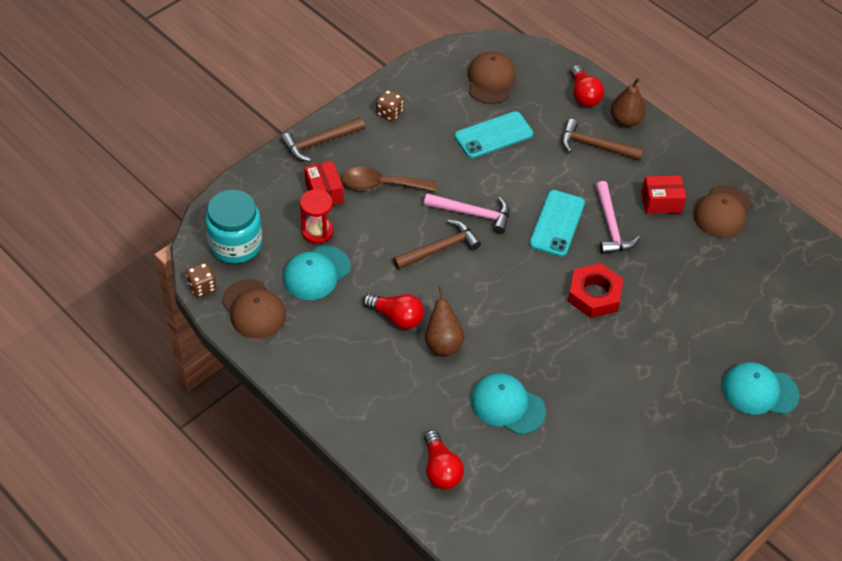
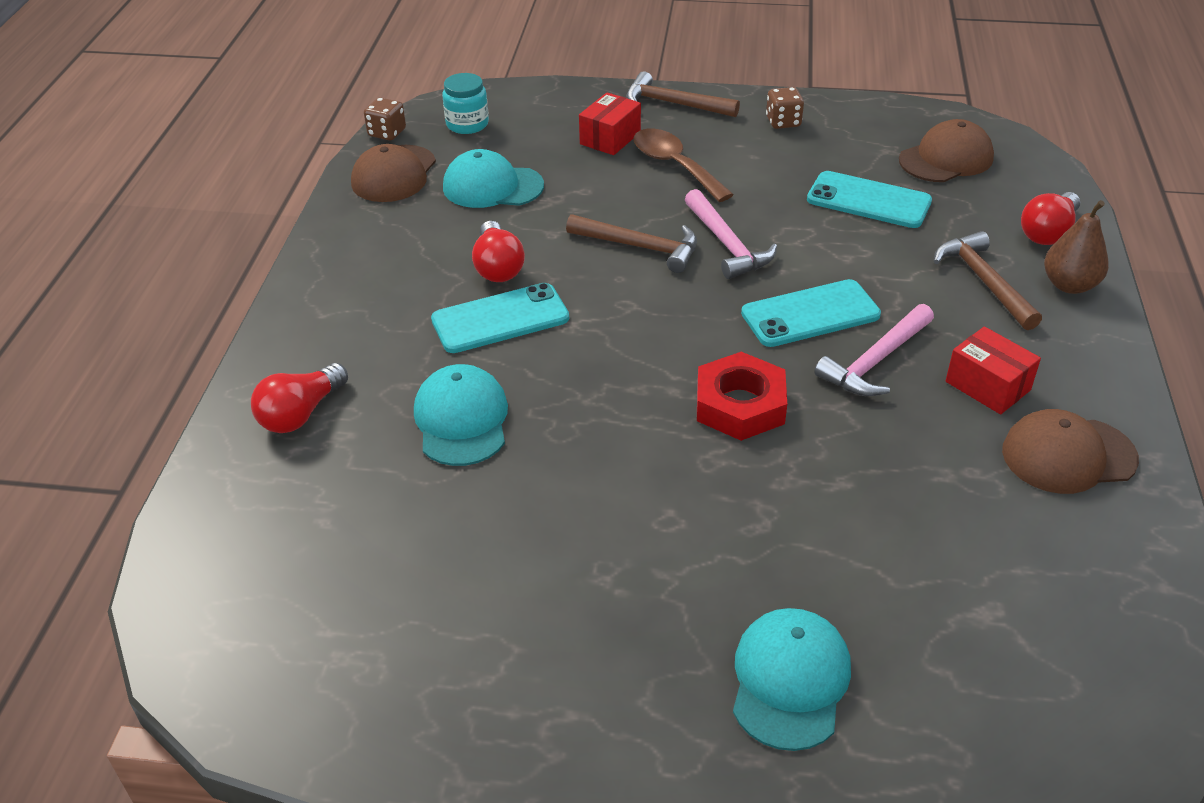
camera: 55 degrees right, 10 degrees down
turquoise jar [205,190,262,264] -> turquoise jar [442,73,489,134], size x0.61
red hourglass [300,189,333,244] -> none
brown pear [425,286,465,355] -> turquoise phone [431,283,569,353]
turquoise cap [722,362,799,414] -> turquoise cap turned 45 degrees clockwise [733,608,851,751]

